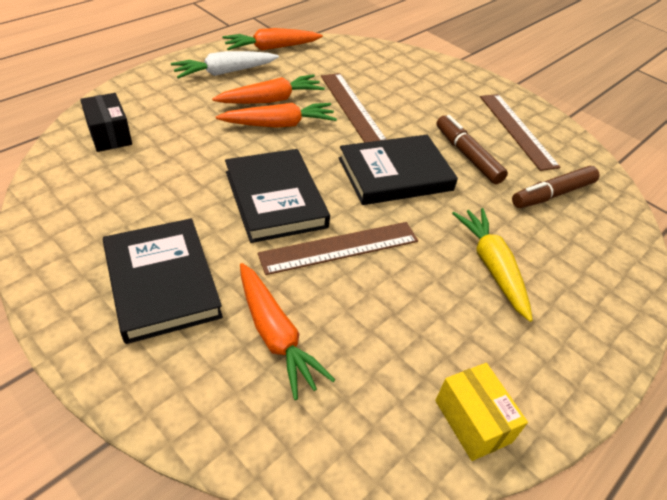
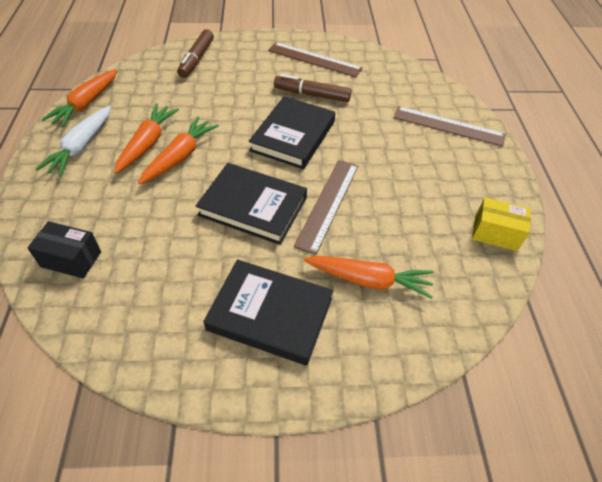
camera: 45 degrees left, 5 degrees up
brown ruler [321,73,387,143] -> brown ruler moved to [393,106,506,147]
yellow carrot [452,208,533,322] -> none
brown marker [512,166,599,208] -> brown marker moved to [177,29,214,78]

